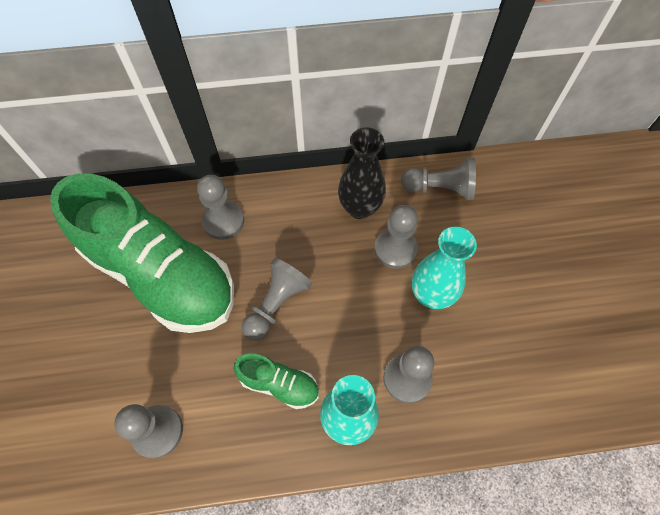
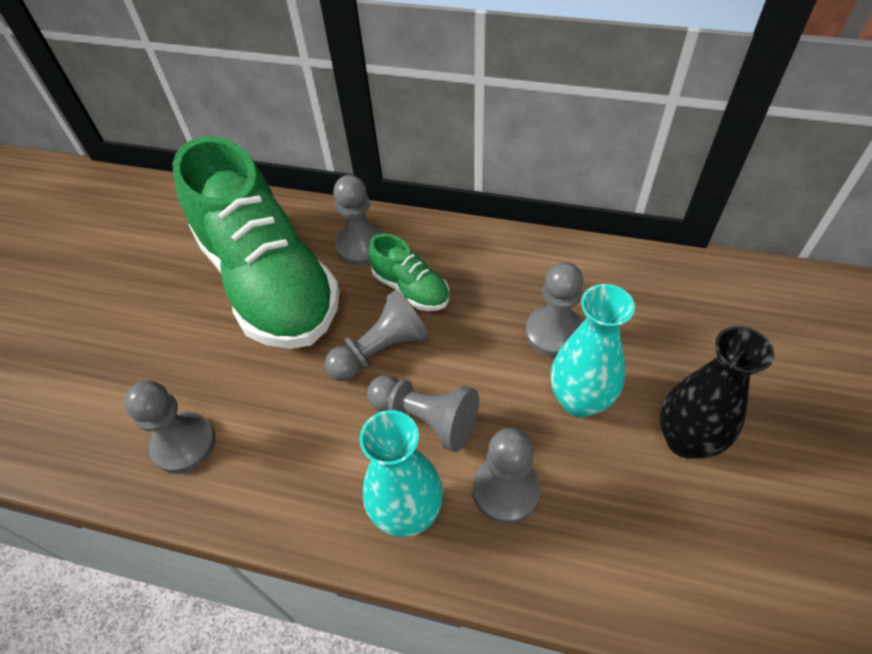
camera: 25 degrees right, 10 degrees down
green shoe [234,354,319,409] -> green shoe moved to [368,234,449,311]
black vase [338,127,386,219] -> black vase moved to [660,326,774,459]
grey pawn [401,158,476,200] -> grey pawn moved to [367,375,479,452]

